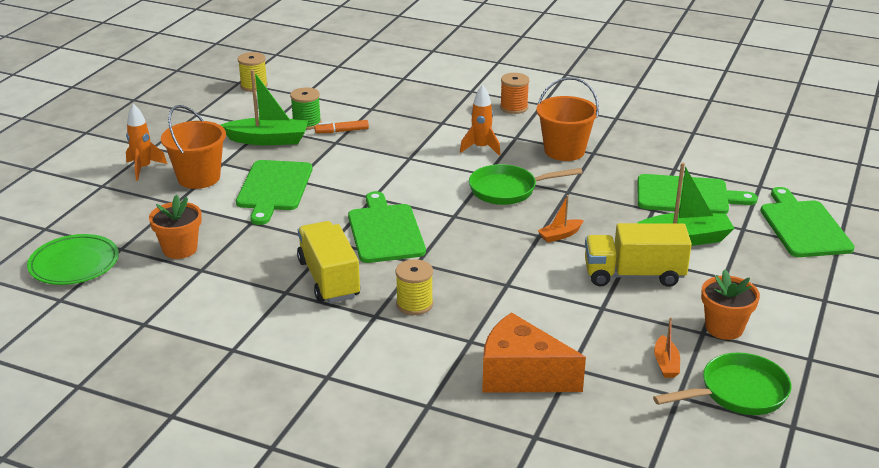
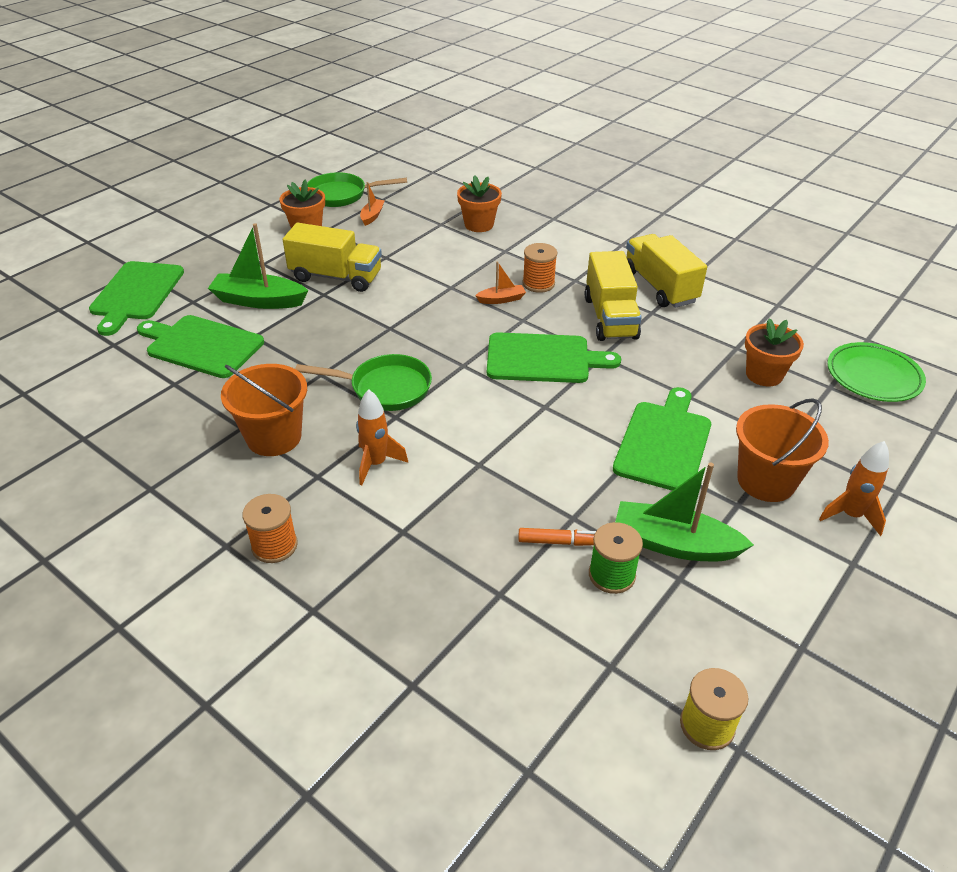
camera: 165 degrees left, 10 degrees up
green cutting board [348,191,426,263] -> green cutting board turned 90 degrees counterclockwise [487,332,621,383]
yellow spool [395,259,433,315] -> orange spool [522,243,557,293]
orange cheese [482,312,586,393] -> orange flower pot [457,175,502,232]
orange boat [537,195,584,243] -> orange boat moved to [475,261,526,304]
none -> yellow truck [626,234,707,308]

